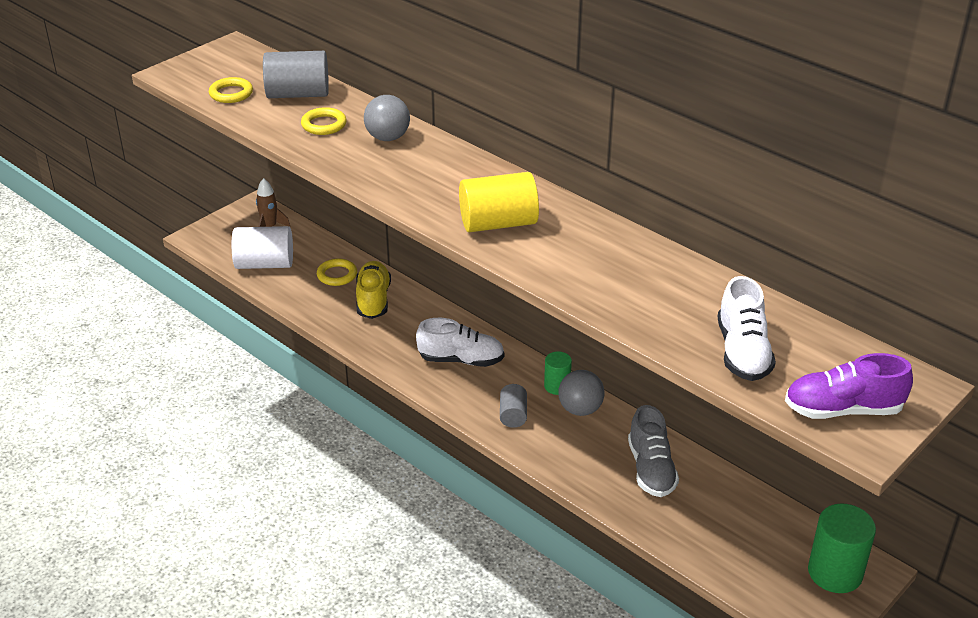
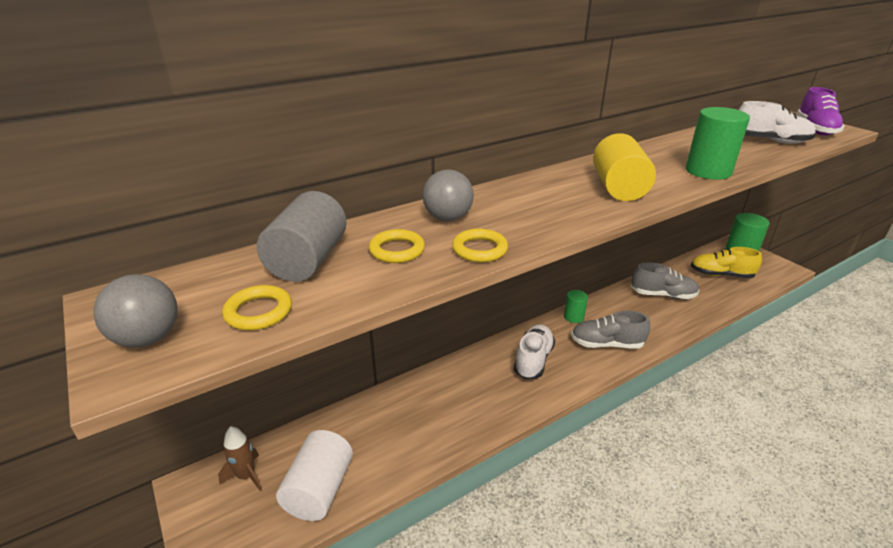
camera: 75 degrees left, 5 degrees down
yellow ring [317,259,357,286] -> yellow ring moved to [452,229,508,262]
yellow shoe [356,261,391,319] -> yellow shoe moved to [691,247,762,278]
grey cylinder [500,384,527,428] -> grey shoe [571,311,650,349]
grey ball [558,370,605,416] -> grey ball moved to [93,274,178,348]
none -> green cylinder [686,107,750,180]

